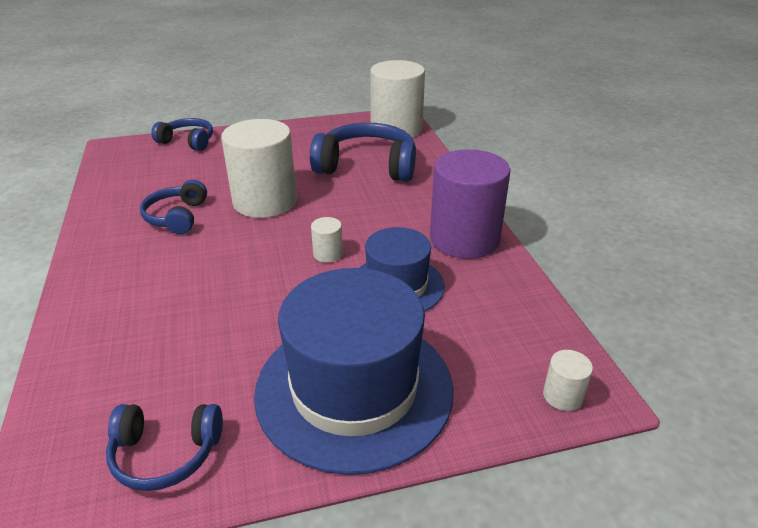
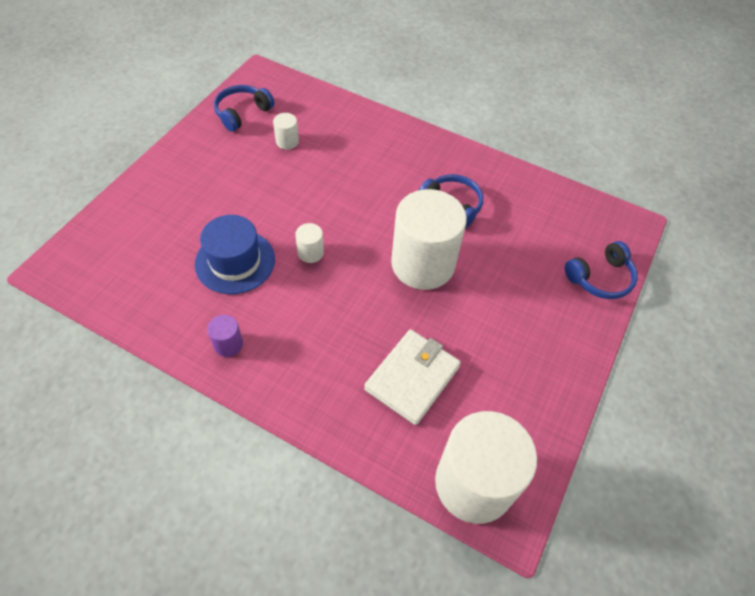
camera: 130 degrees right, 20 degrees up
blue hat [254,268,454,475] -> none
blue headphones [310,123,416,182] -> white wallet [364,329,461,425]
purple cylinder [430,149,510,259] -> purple cylinder [207,315,243,357], size x0.41
white cylinder [543,350,593,411] -> white cylinder moved to [273,113,299,150]

